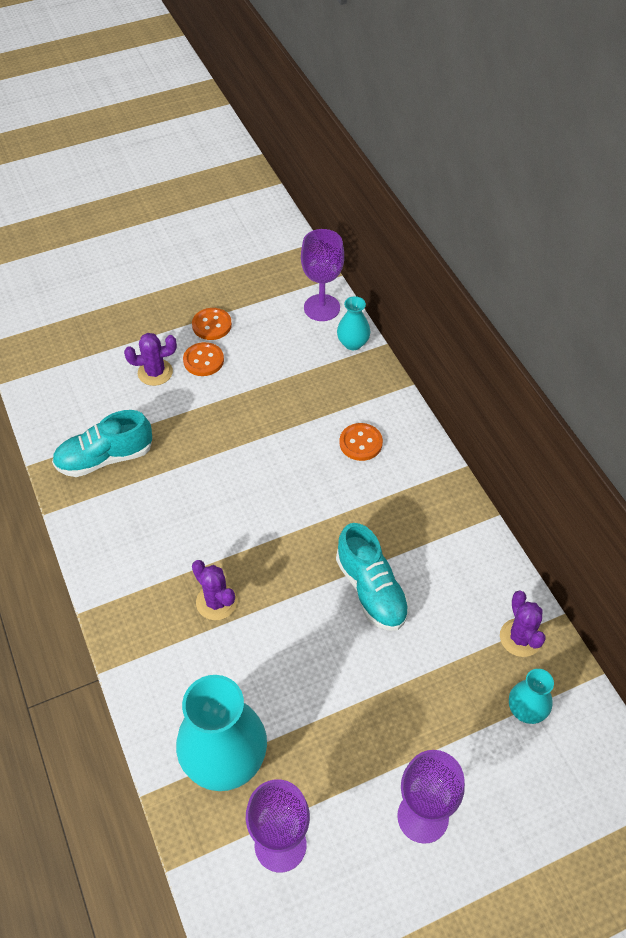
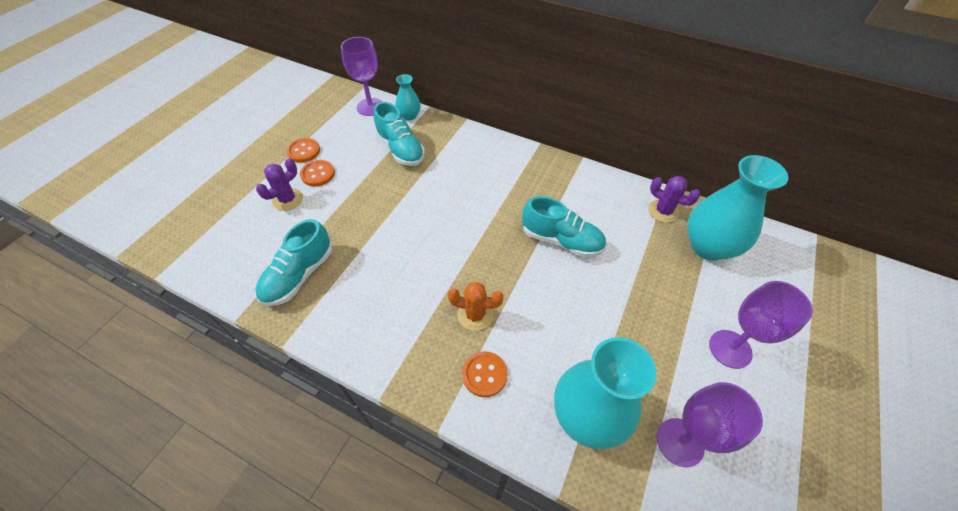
camera: 40 degrees left, 0 degrees up
purple cactus [192,560,237,620] -> orange cactus [448,282,504,331]
orange button [340,423,383,461] -> orange button moved to [462,351,508,397]
turquoise vase [509,669,554,724] -> turquoise vase [687,155,788,261], size x1.99
none -> turquoise shoe [374,102,425,166]

